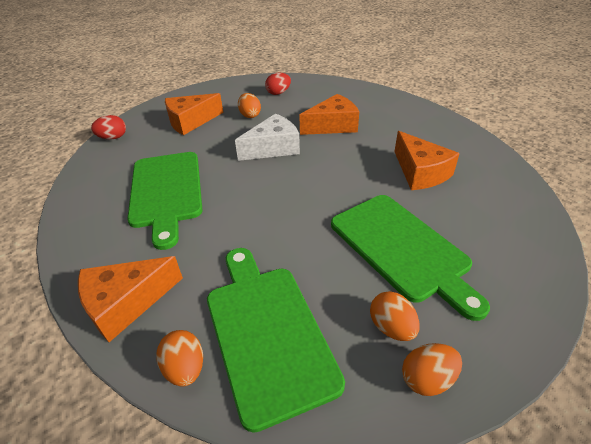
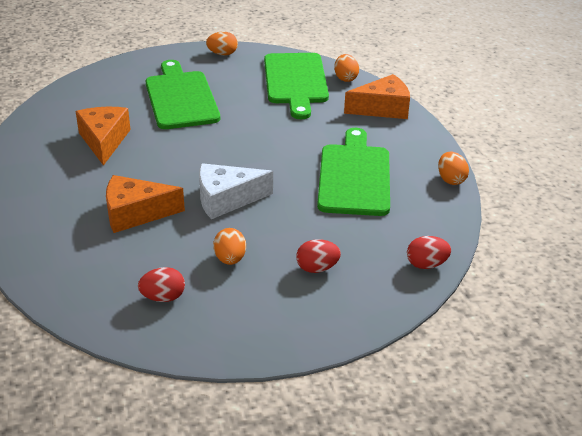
camera: 165 degrees left, 5 degrees down
orange cheese [165,93,223,135] -> red egg [296,239,341,273]
orange egg [370,291,420,341] -> orange egg moved to [438,152,469,185]

